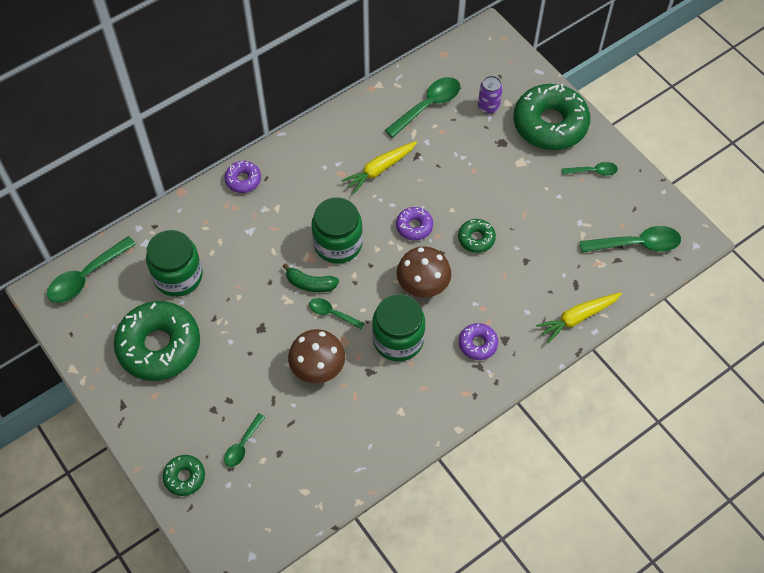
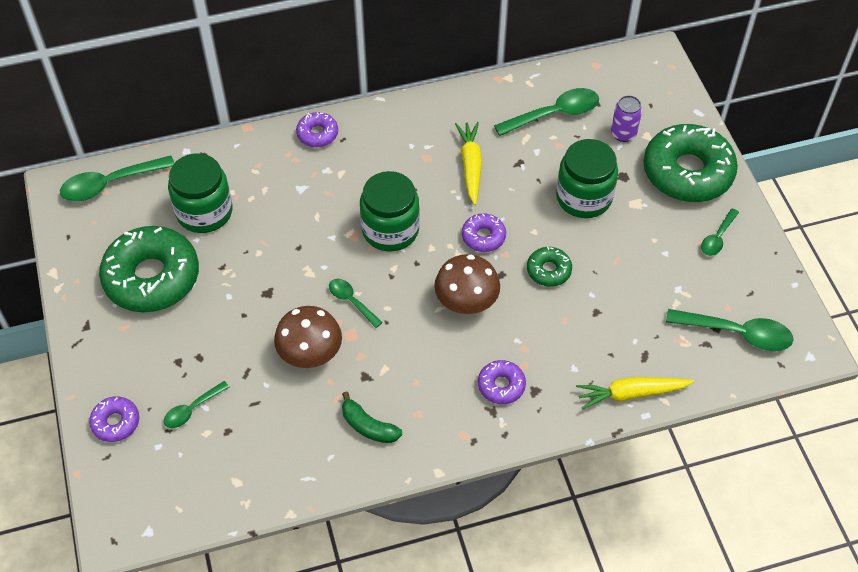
camera: 20 degrees right, 5 degrees down
green donut [163,455,205,496] -> purple donut [89,396,139,442]
green banana [283,263,339,292] -> green banana moved to [342,391,402,443]
yellow carrot [341,141,417,194] -> yellow carrot turned 105 degrees clockwise [455,122,482,205]
green jar [372,294,425,361] -> green jar moved to [556,139,618,218]
green spoon [562,162,618,176] -> green spoon turned 105 degrees clockwise [701,209,739,256]

